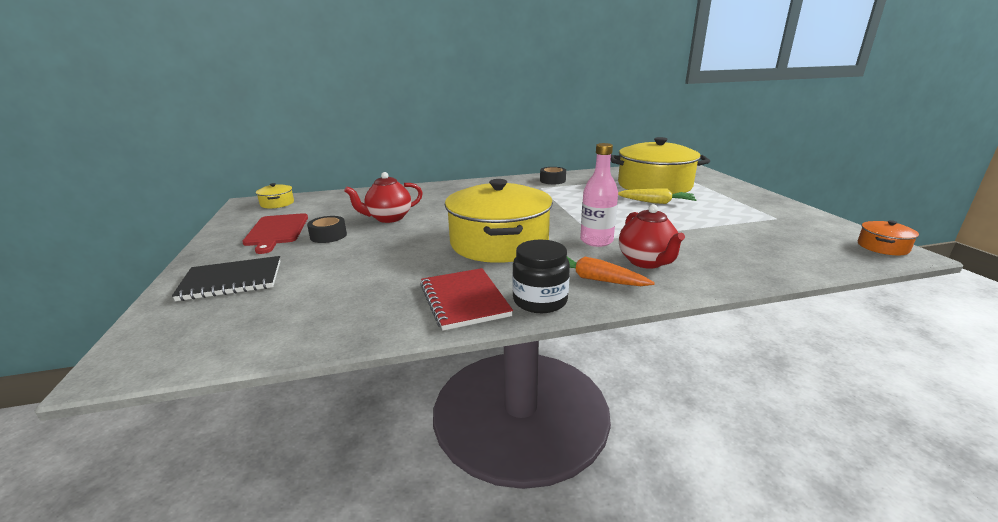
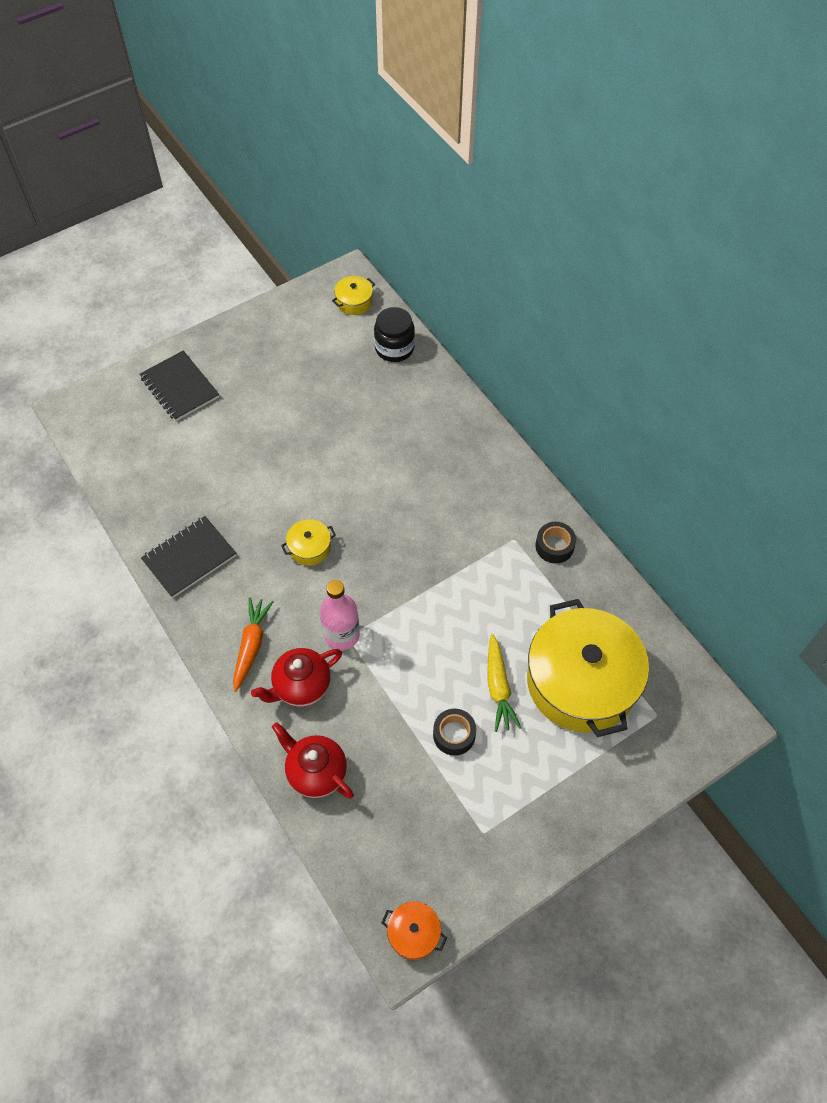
camera: 70 degrees right, 35 degrees up
red cutting board [242,213,308,254] -> none
black tape [307,216,347,243] -> black tape moved to [433,708,476,756]
red teapot [344,172,423,223] -> red teapot moved to [272,723,354,799]
red notebook [420,268,513,331] -> black notebook [141,516,236,598]
yellow pot [445,179,553,263] -> yellow pot [281,519,336,566], size x0.41
black jar [512,240,570,313] -> black jar moved to [374,307,415,362]

